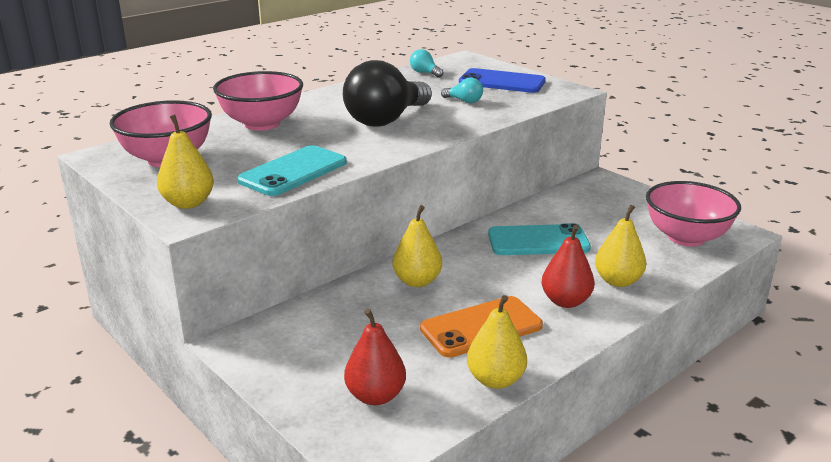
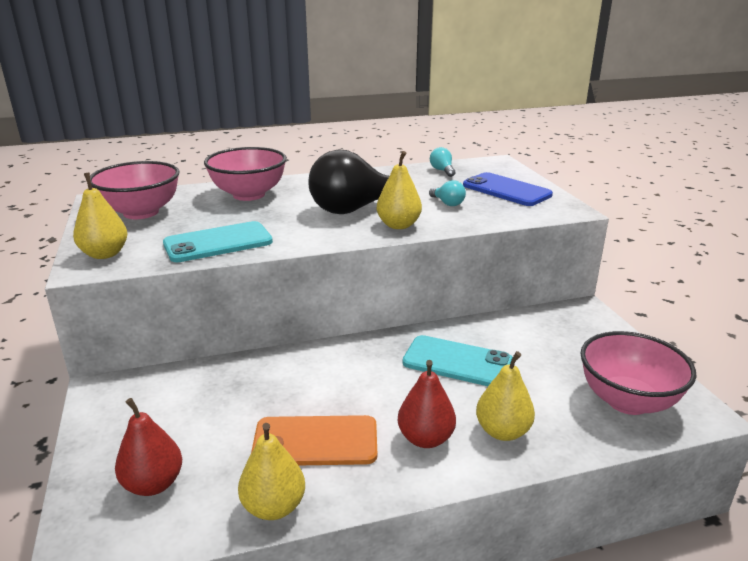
camera: 25 degrees right, 0 degrees up
yellow pear [392,205,442,287] -> yellow pear moved to [377,151,422,229]

